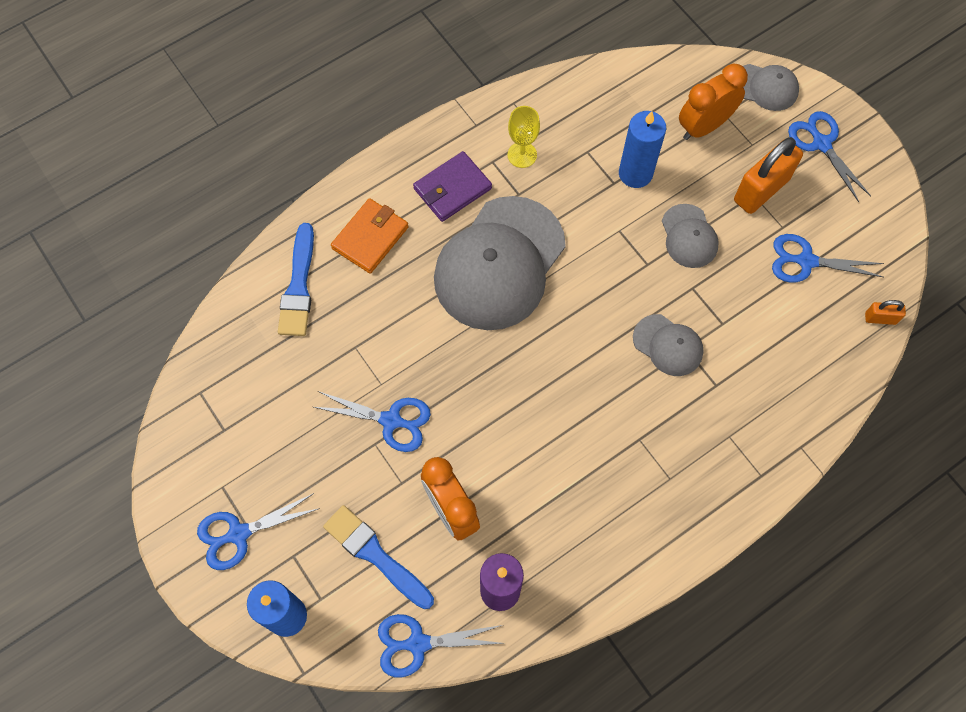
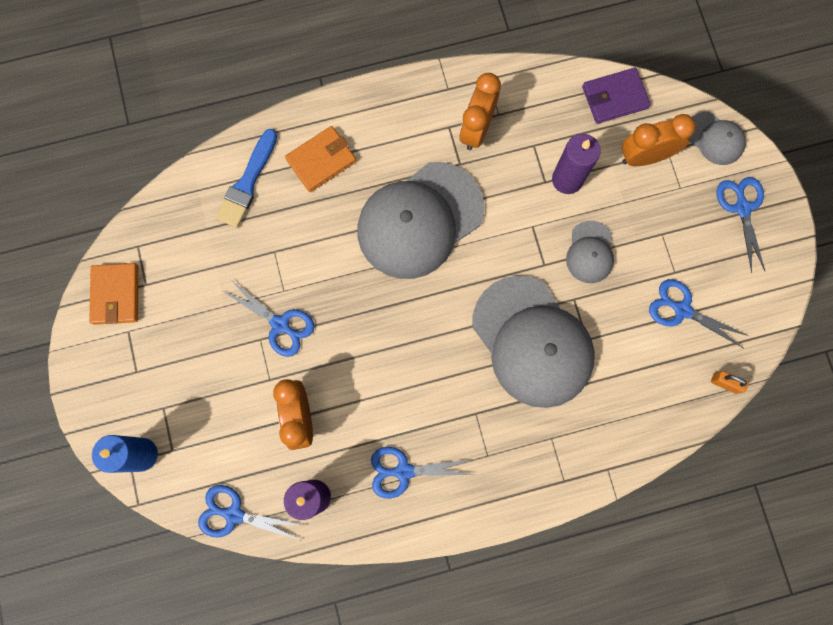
camera: 20 degrees right, 10 degrees up
blue scissors [197,493,320,570] -> blue scissors moved to [371,447,475,499]
blue brush [323,505,434,609] -> none
purple wallet [413,151,492,222] -> purple wallet moved to [582,68,651,124]
yellow goblet [508,106,540,168] -> orange clock [459,73,501,150]
blue candle [619,111,666,188] -> purple candle [552,134,601,194]
grey cap [633,314,703,376] -> grey cap [472,275,595,408], size x2.12
orange padlock [734,137,803,214] -> none
none -> orange wallet [89,263,138,325]

